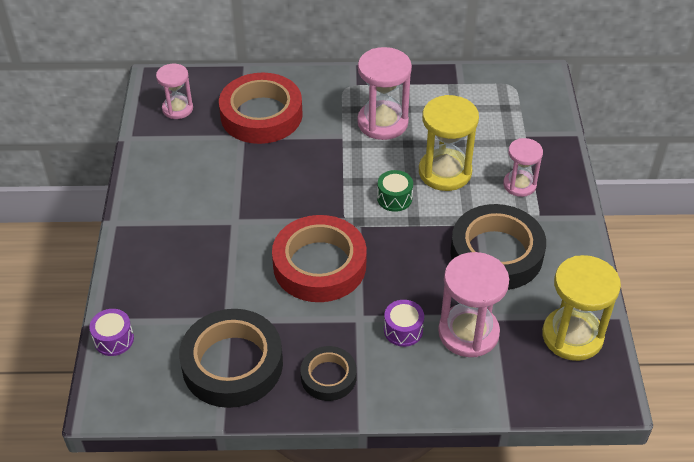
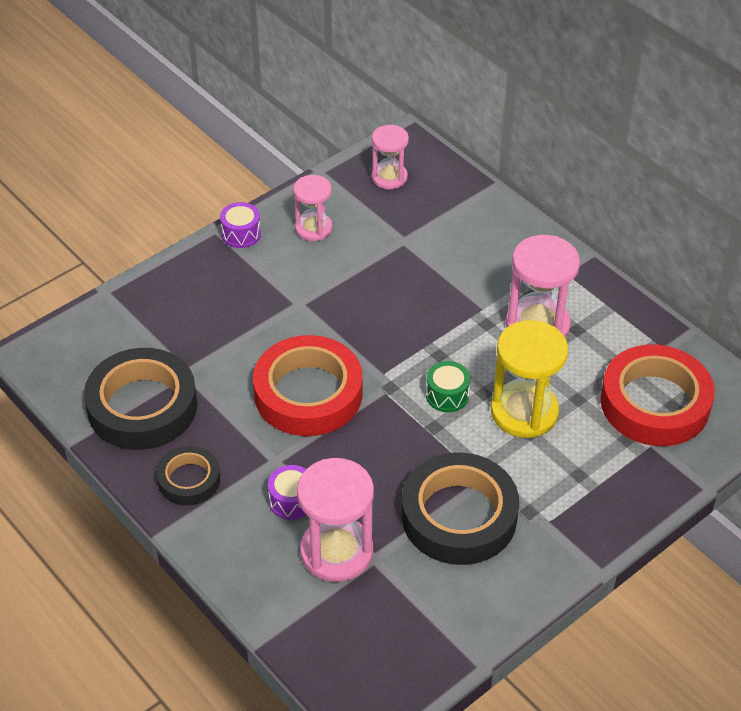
camera: 50 degrees right, 0 degrees up
purple drum [89,309,134,356] -> purple drum moved to [220,202,261,248]
red tape [219,73,303,144] -> red tape moved to [601,345,715,446]
pink hourglass [503,138,543,197] -> pink hourglass moved to [293,175,332,241]
yellow hourglass [542,255,621,361] -> none

